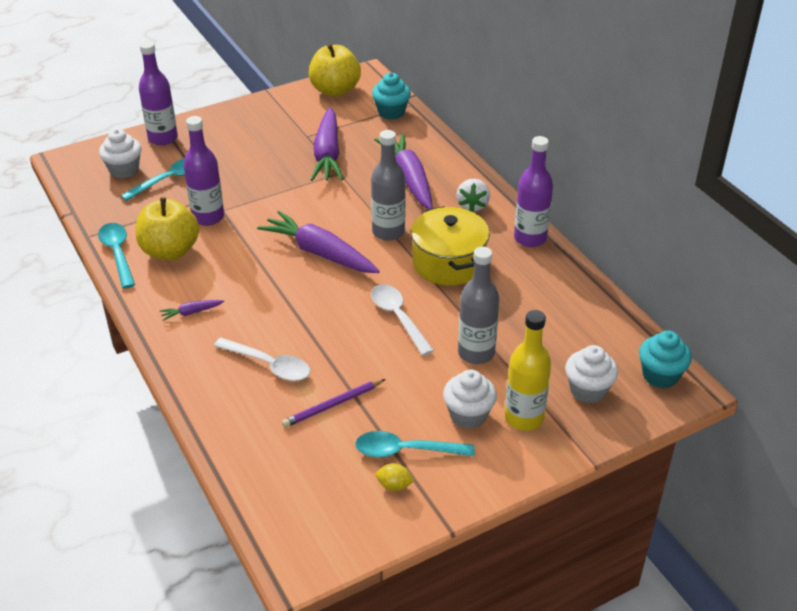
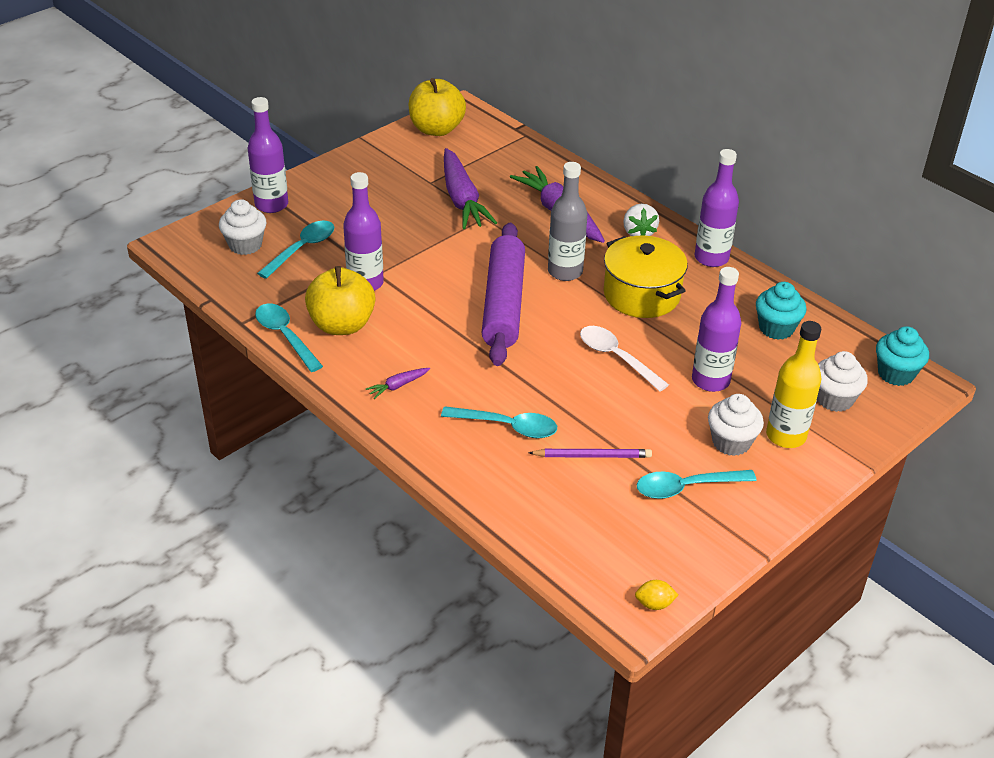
camera: 15 degrees left, 0 degrees up
white spoon [214,338,310,381] -> turquoise spoon [441,406,557,438]
purple carrot [257,211,380,273] -> purple rolling pin [482,223,525,366]
purple pencil [282,379,385,427] -> purple pencil turned 135 degrees counterclockwise [529,449,652,458]
turquoise cupcake [372,73,411,120] -> turquoise cupcake moved to [756,282,807,340]
yellow lemon [376,463,414,491] -> yellow lemon moved to [635,580,678,610]
grey bottle [458,246,499,364] -> purple bottle [692,267,741,392]

